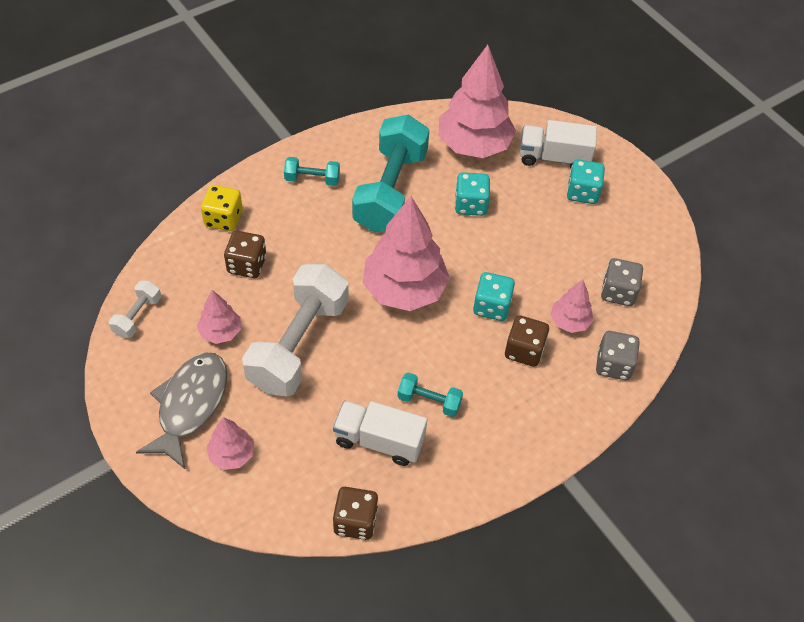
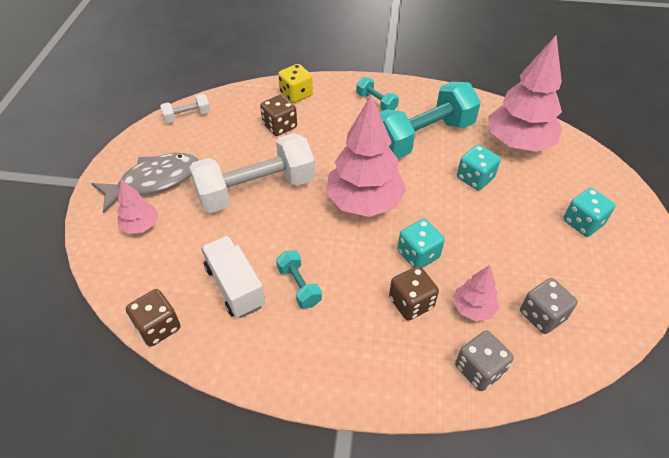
camera: 45 degrees right, 5 degrees down
pink tree [197,290,241,344] -> none
white truck [520,120,597,168] -> none

